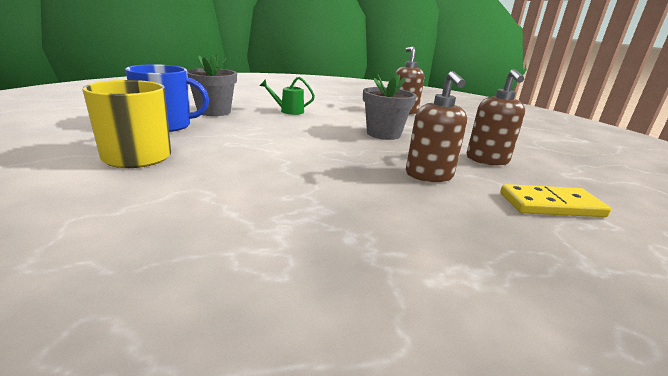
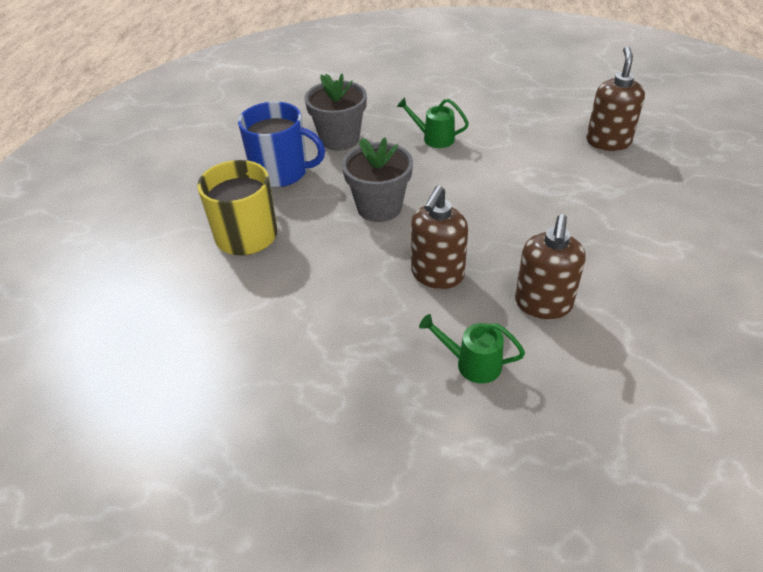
camera: 25 degrees right, 20 degrees up
grey flower pot [363,72,417,140] -> grey flower pot moved to [342,137,413,222]
brown soap dispenser [467,69,525,165] -> brown soap dispenser moved to [411,186,468,289]
yellow domino [500,184,611,217] -> none
none -> green watering can [419,314,525,384]

